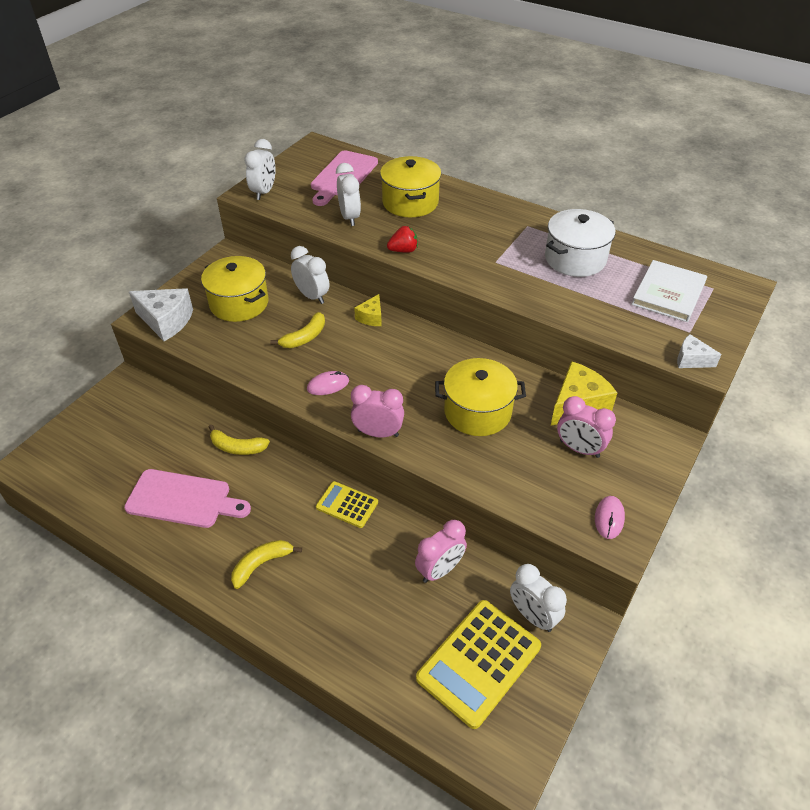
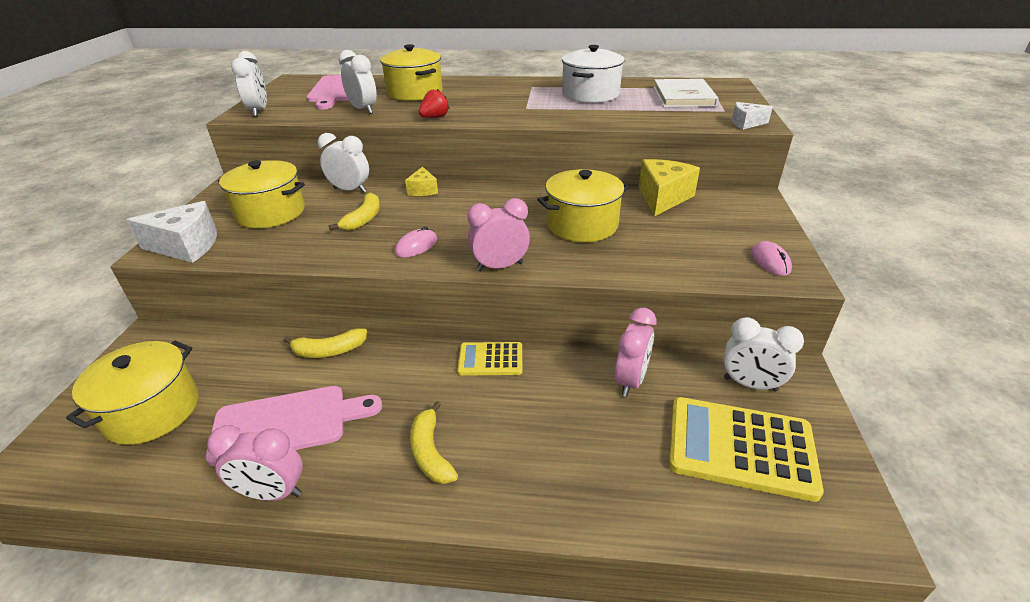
camera: 25 degrees left, 10 degrees down
yellow banana [231,540,302,589] -> yellow banana turned 45 degrees counterclockwise [410,401,458,484]
yellow calculator [416,600,541,729] -> yellow calculator turned 90 degrees clockwise [669,397,824,502]
pink clock [557,396,616,458] -> pink clock moved to [207,425,303,501]
none -> yellow pot [66,341,198,445]

